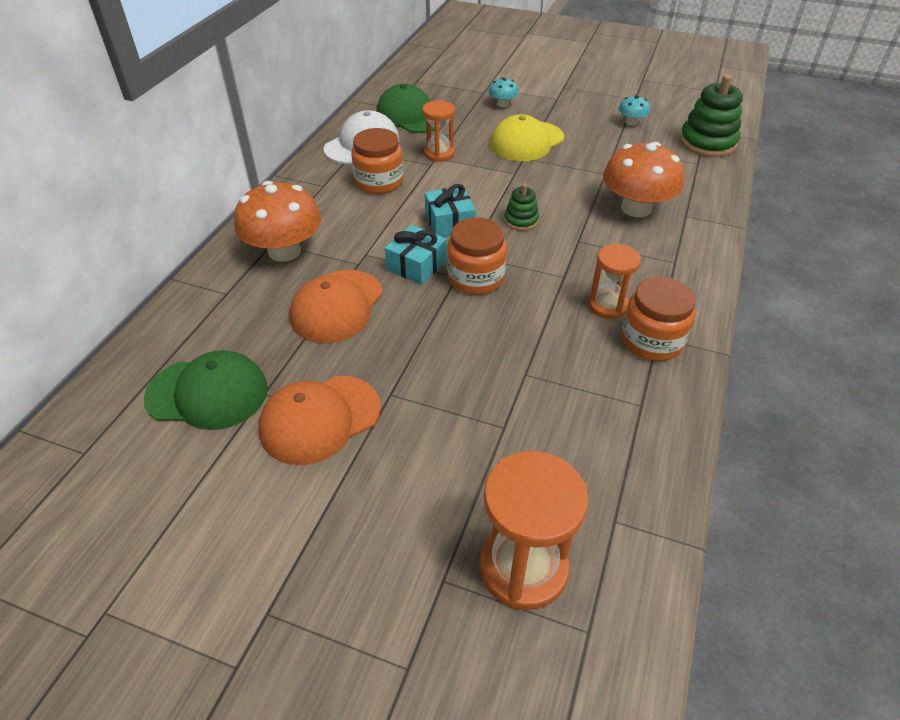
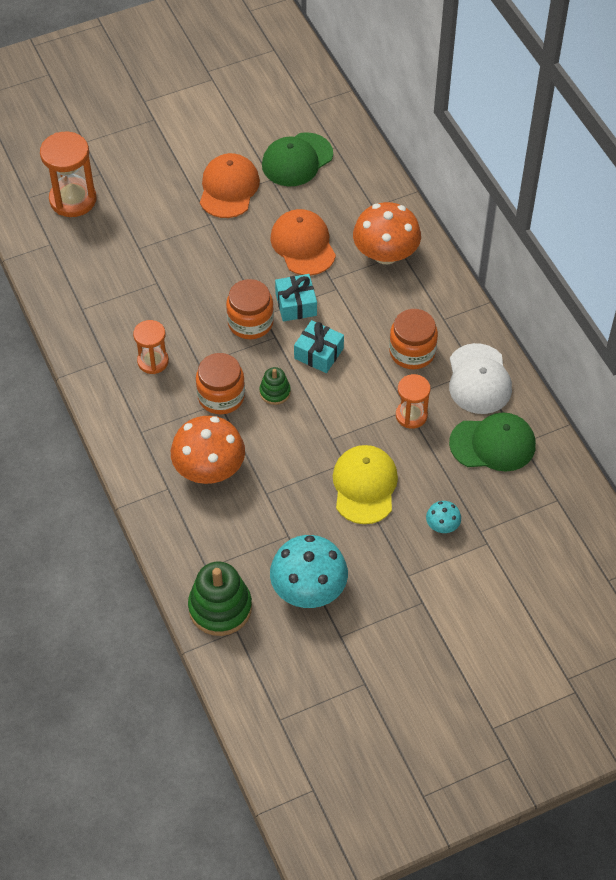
camera: 135 degrees right, 10 degrees up
turquoise mushroom [618,95,650,126] -> turquoise mushroom [270,535,348,608], size x2.15
orange jar [621,276,696,361] -> orange jar moved to [196,353,245,414]

